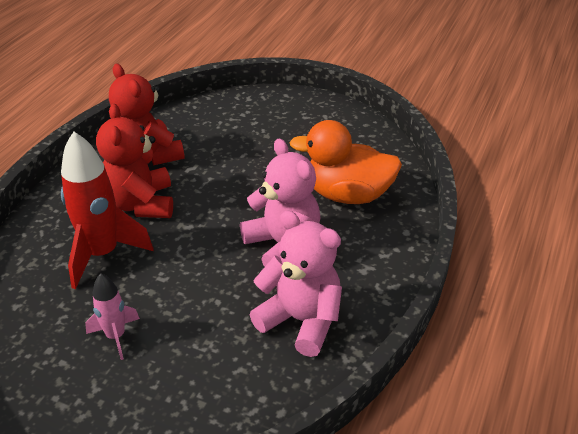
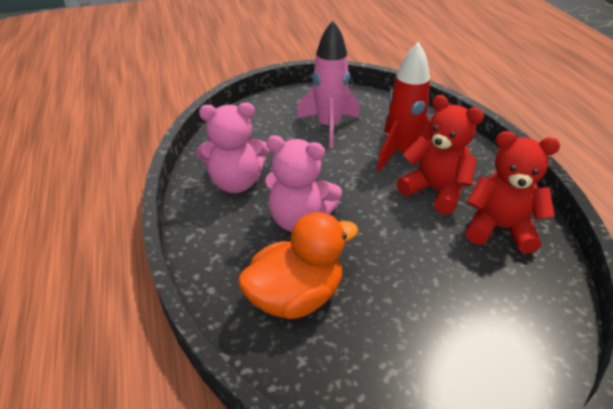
camera: 140 degrees right, 0 degrees up
pink rocket [85,273,140,360] -> pink rocket [297,21,360,149], size x1.83

